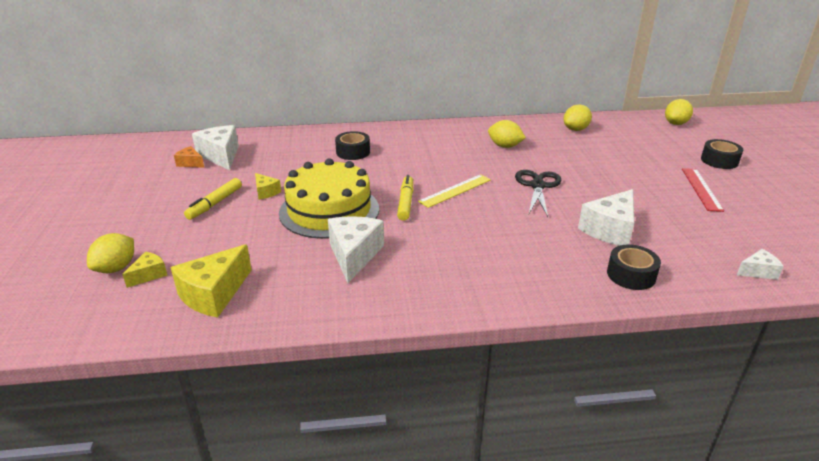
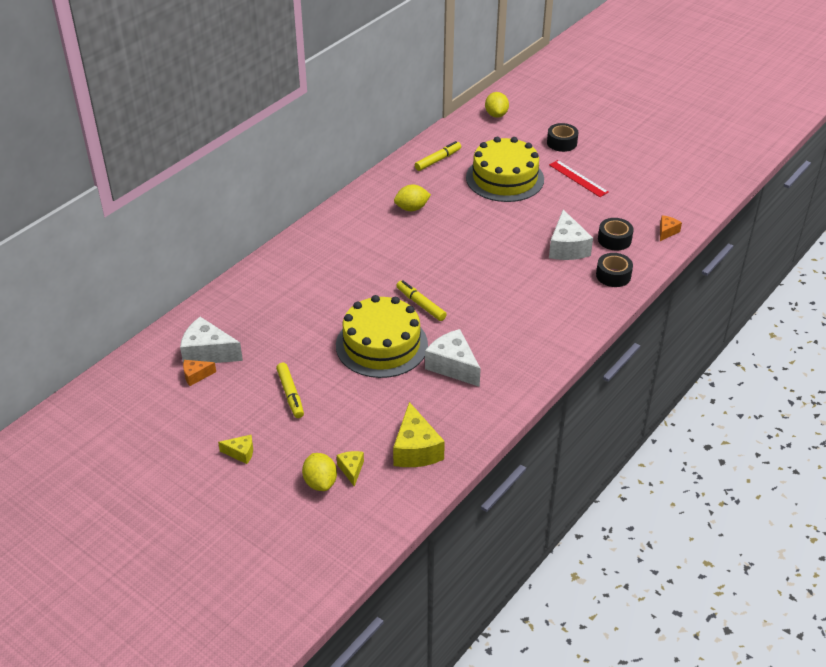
camera: 45 degrees left, 10 degrees up
yellow cheese [255,173,281,200] -> yellow cheese moved to [218,435,253,464]
black tape [335,131,370,160] -> black tape moved to [598,218,634,251]
yellow ruler [418,174,491,208] -> none
black scissors [515,170,562,217] -> none
yellow lemon [564,104,592,131] -> yellow marker [415,141,461,171]
white cheese [737,249,784,280] -> orange cheese [660,215,682,241]
none -> yellow cake [466,137,544,202]

